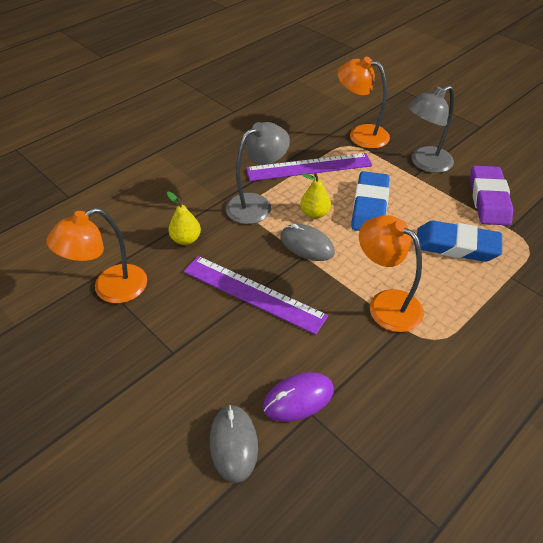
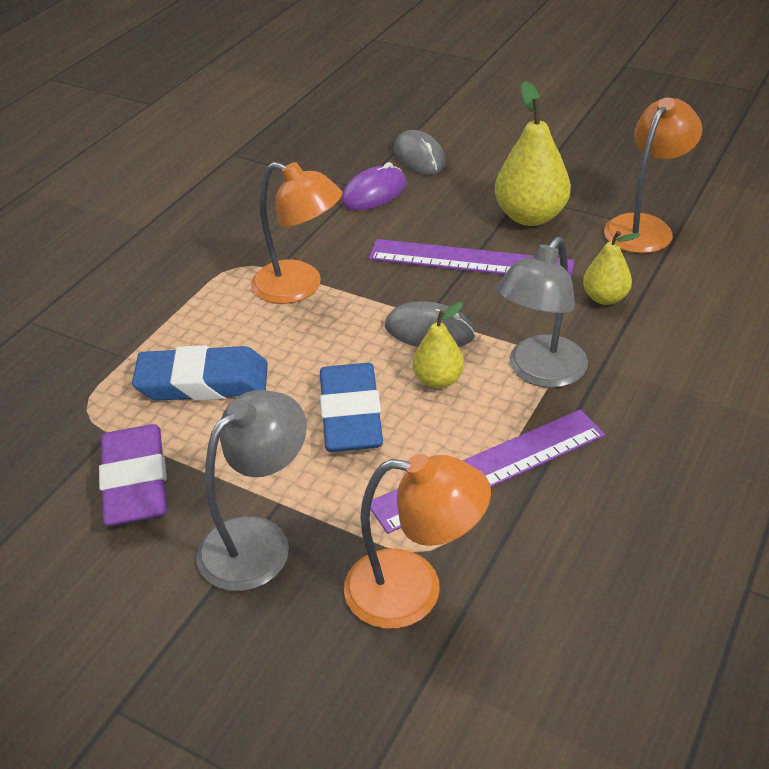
camera: 165 degrees right, 5 degrees down
none -> yellow pear [495,81,571,226]

